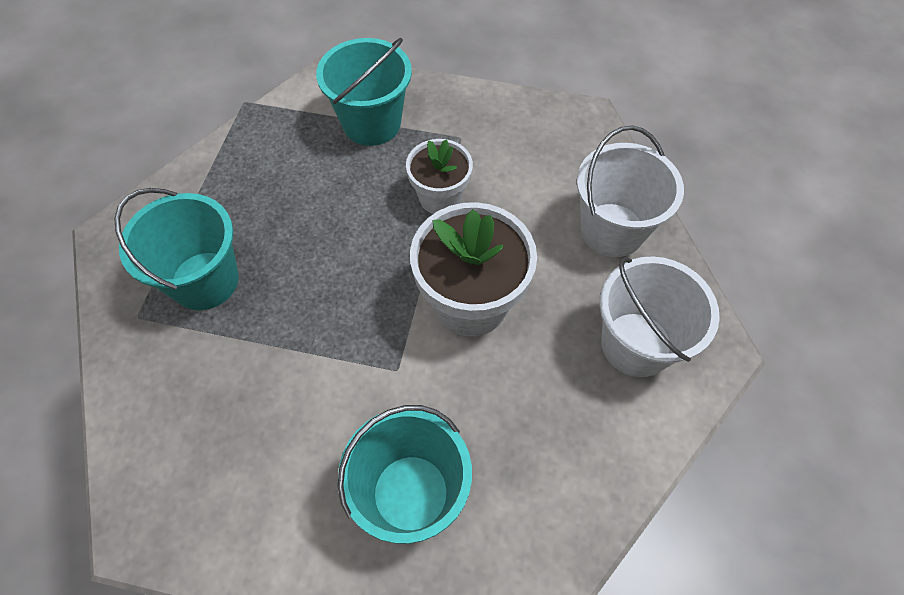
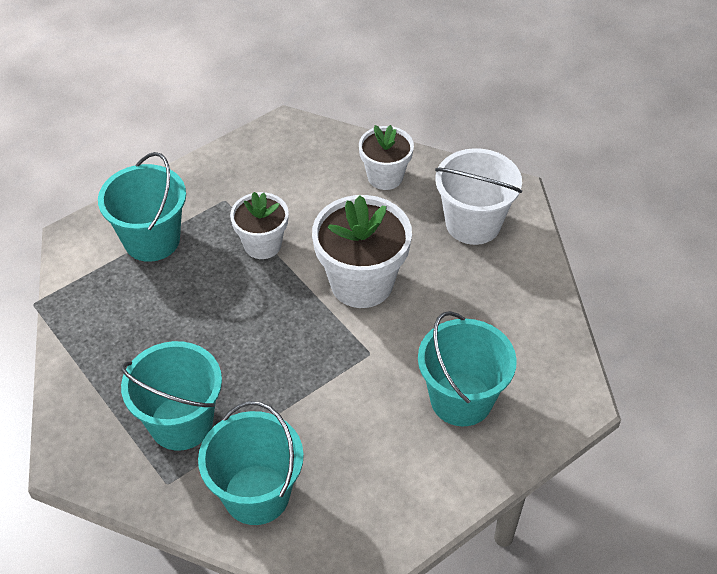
camera: 50 degrees left, 10 degrees down
white bucket [577,126,684,257] -> white flower pot [359,125,414,190]
none -> turquoise bucket [198,401,304,525]

